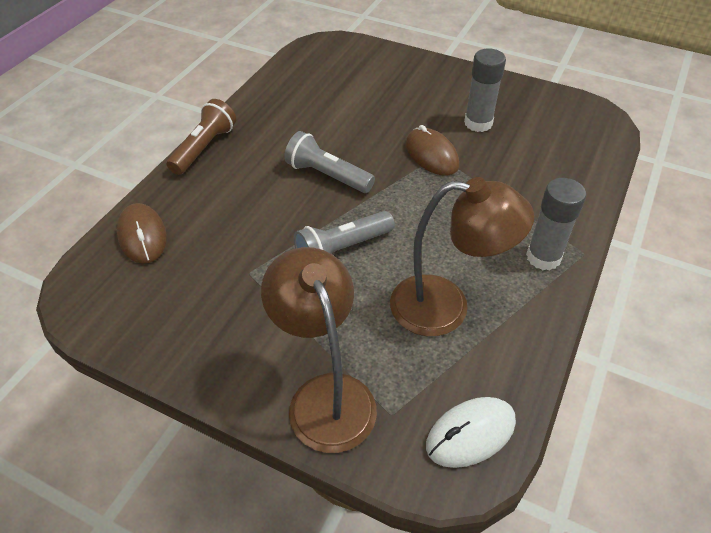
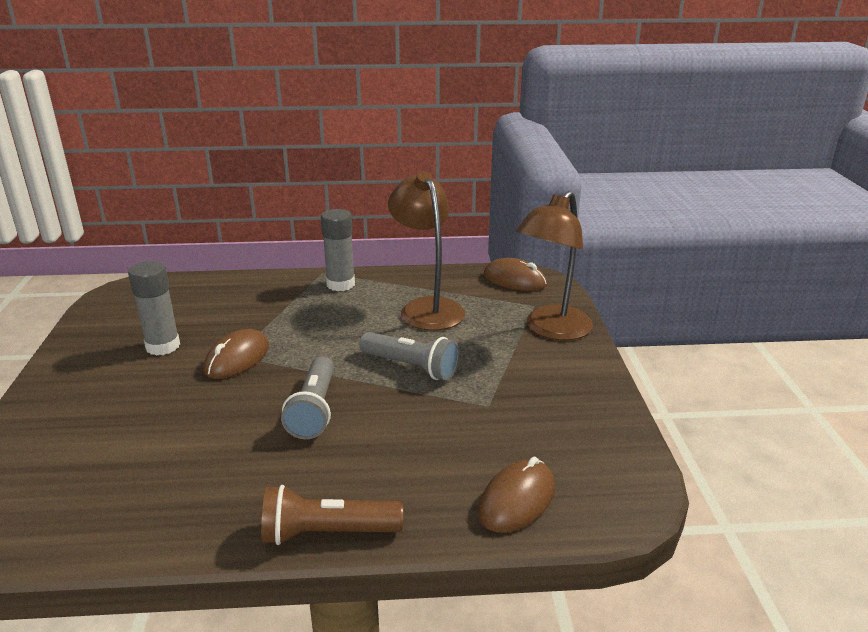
camera: 120 degrees left, 20 degrees down
white mouse [426,397,516,468] -> brown mouse [484,258,547,291]

